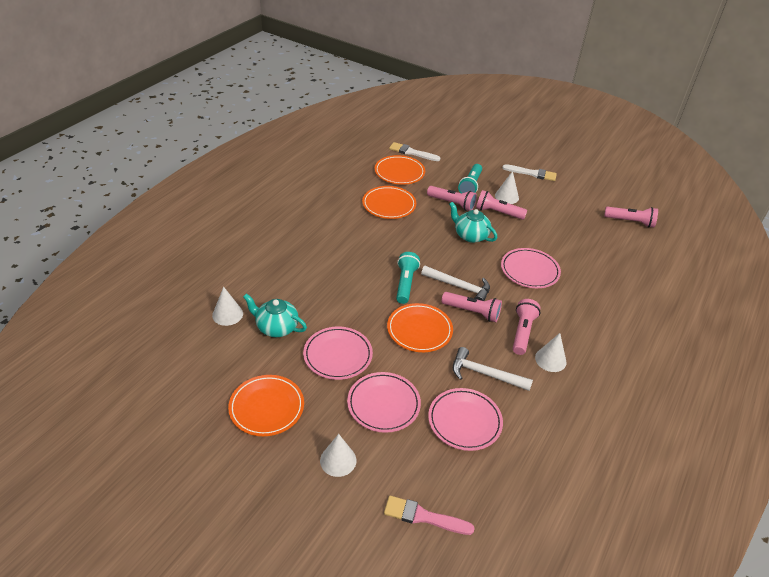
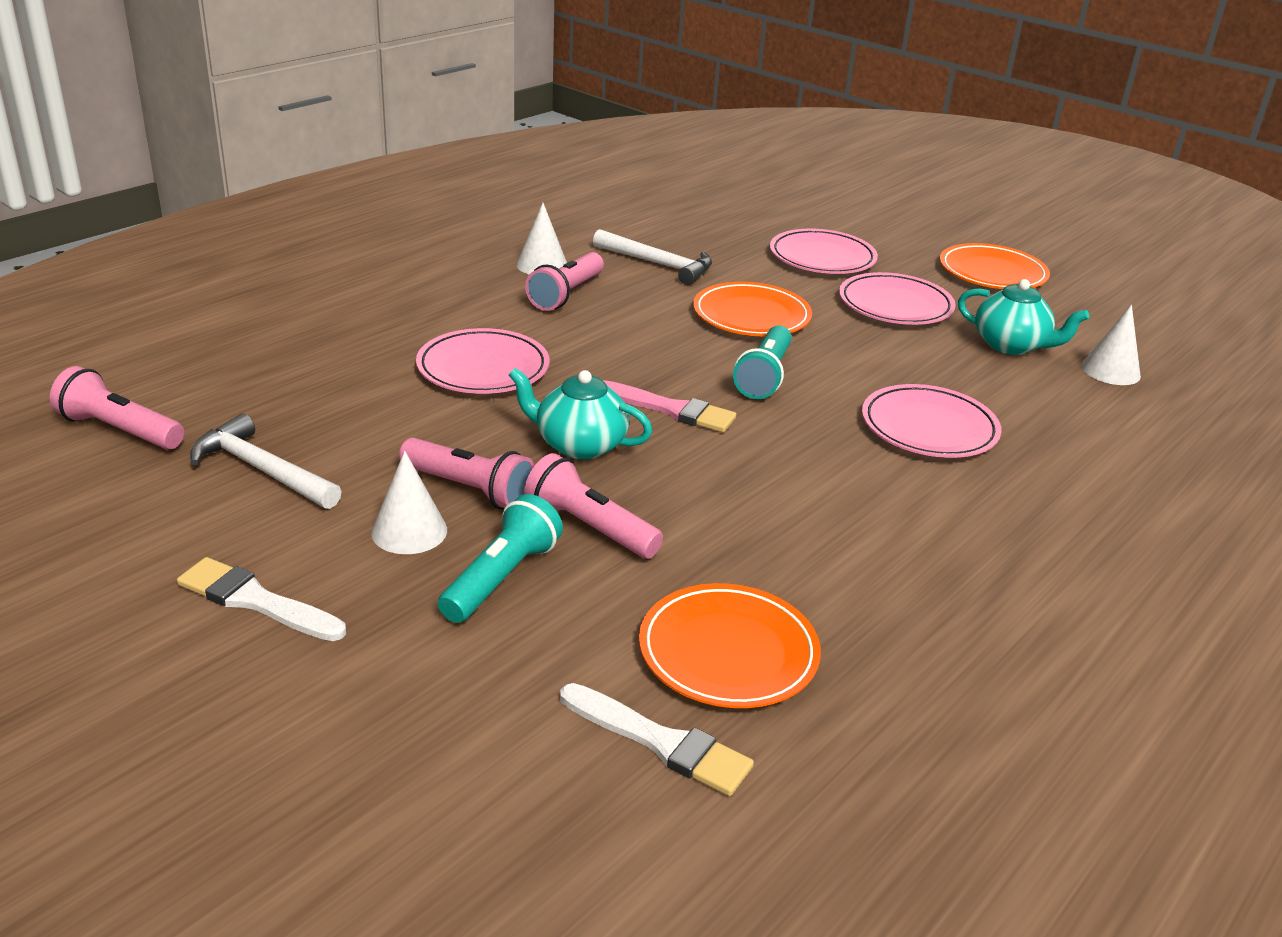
camera: 170 degrees left, 10 degrees down
white cone [320,434,356,477] -> none
orange plate [362,186,416,219] -> none
pink brush [384,496,475,535] -> pink brush moved to [603,380,736,432]
white hammer [421,266,490,301] -> white hammer moved to [190,414,342,509]
pink plate [428,388,503,451] -> pink plate moved to [862,384,1002,458]
pink flashlight [441,292,502,322] -> none
turquoise teapot [449,202,497,243] -> turquoise teapot turned 150 degrees clockwise [509,368,652,459]

